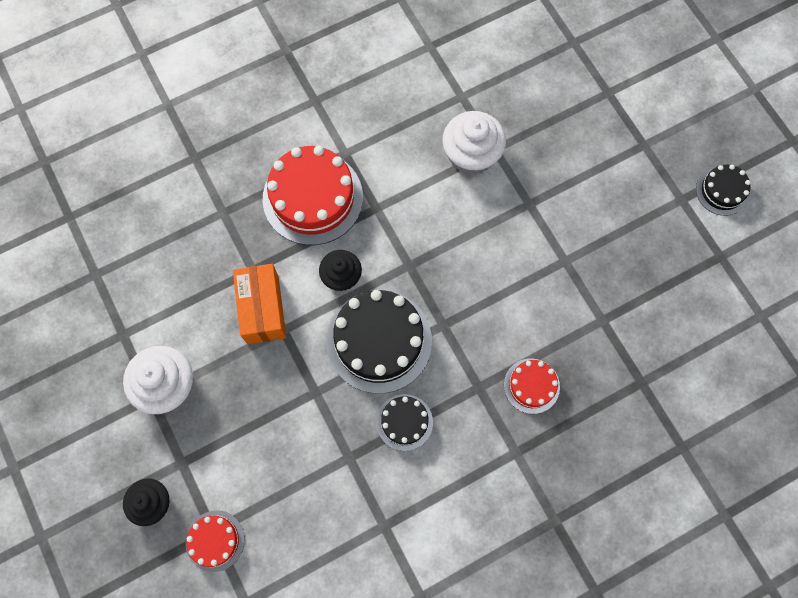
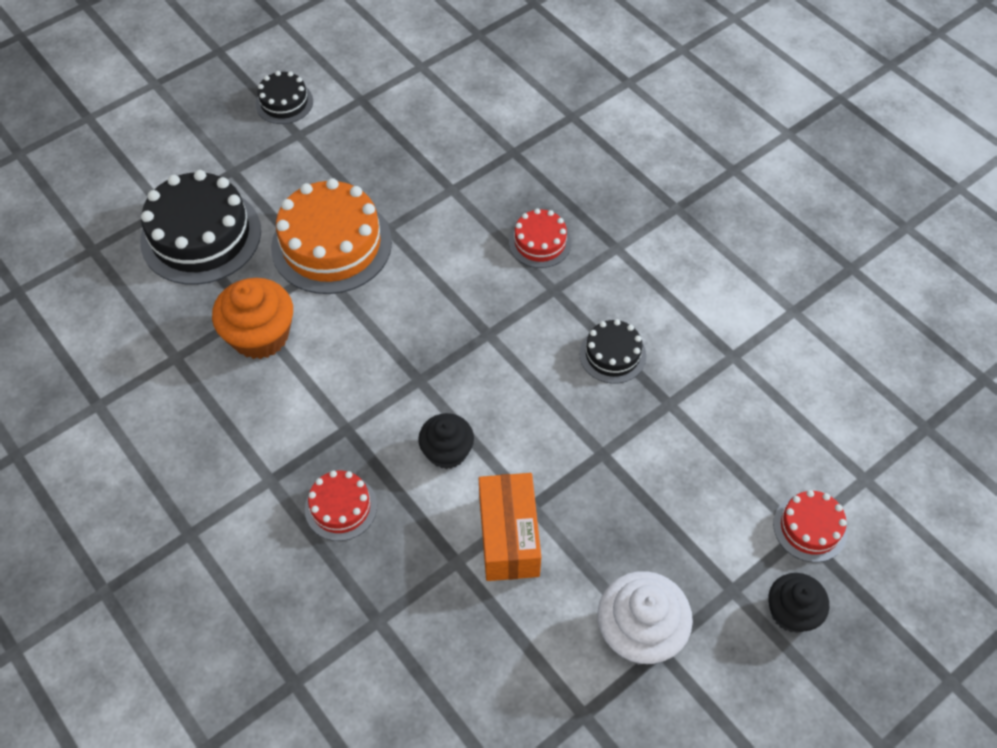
camera: 100 degrees left, 15 degrees down
orange box [233,264,286,344] -> orange box turned 75 degrees counterclockwise [479,473,541,581]
red cake [263,146,363,245] -> red cake [305,470,377,541], size x0.52
black cake [326,290,432,393] -> black cake moved to [140,170,261,285]
white cupcake [442,111,506,175] -> orange cupcake [212,278,293,359]
none -> orange cake [271,178,392,294]

